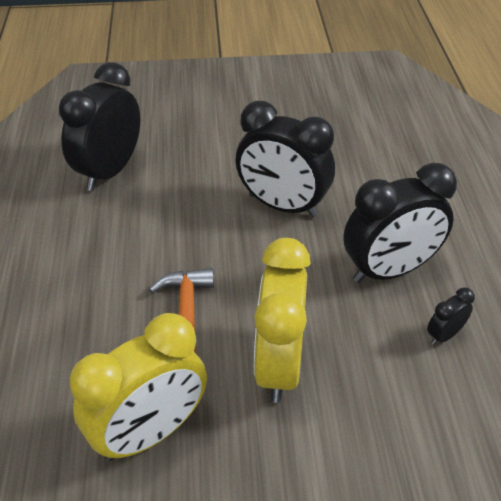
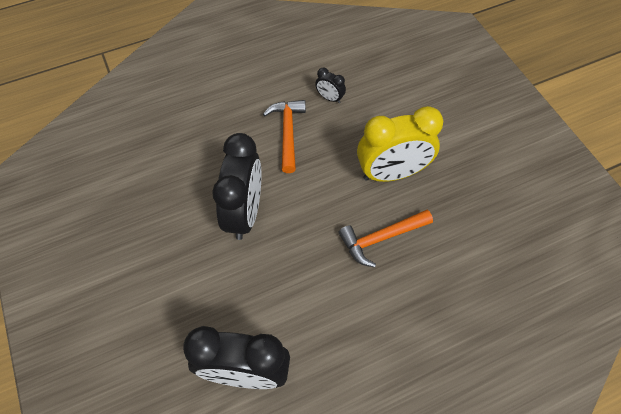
camera: 110 degrees left, 15 degrees up
yellow clock [70,313,207,461] -> none
black clock [344,163,457,283] -> orange hammer [263,100,306,173]

